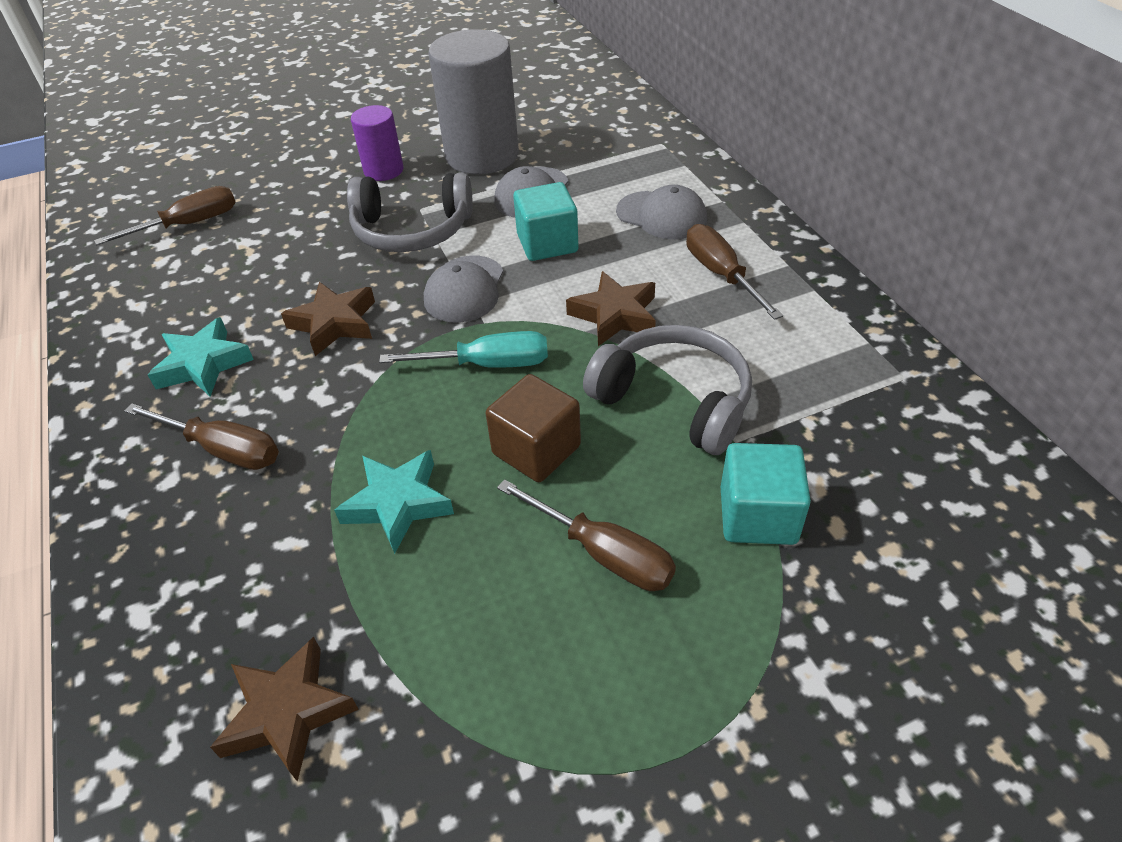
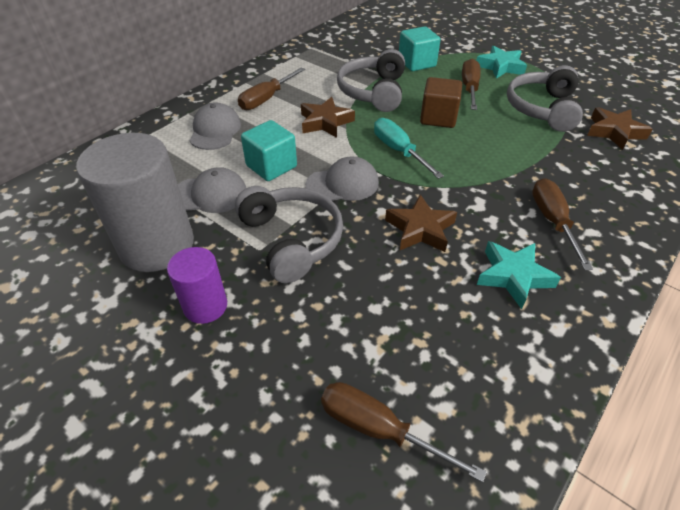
camera: 120 degrees left, 0 degrees up
turquoise star [334,450,454,554] -> turquoise star moved to [476,46,527,79]
none -> grey headphones [507,65,583,132]

